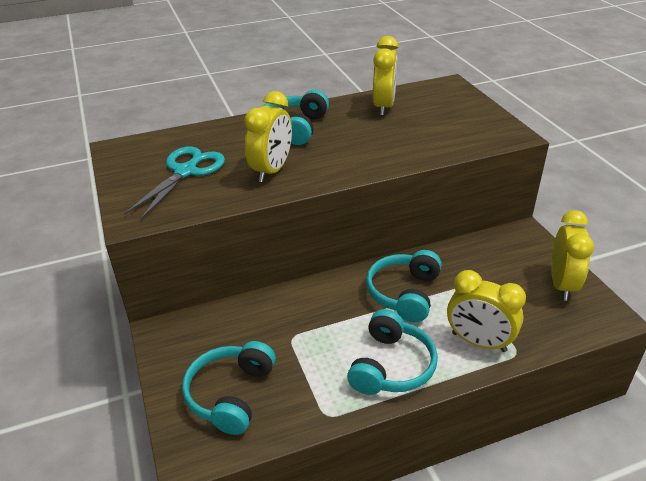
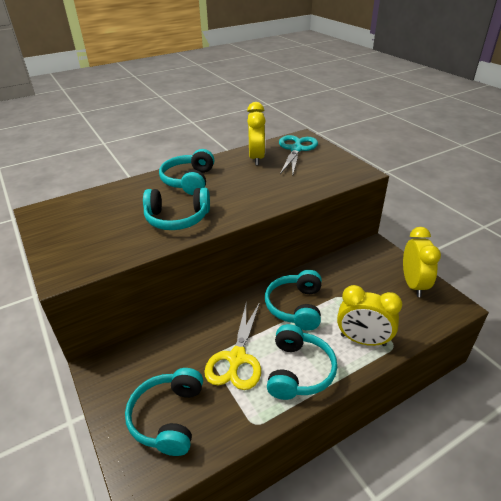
camera: 10 degrees left, 0 degrees up
turquoise scissors [124,147,225,221] -> turquoise scissors moved to [279,135,318,175]
yellow clock [244,91,292,182] -> turquoise headphones [143,188,210,230]
none -> yellow scissors [204,302,261,390]

